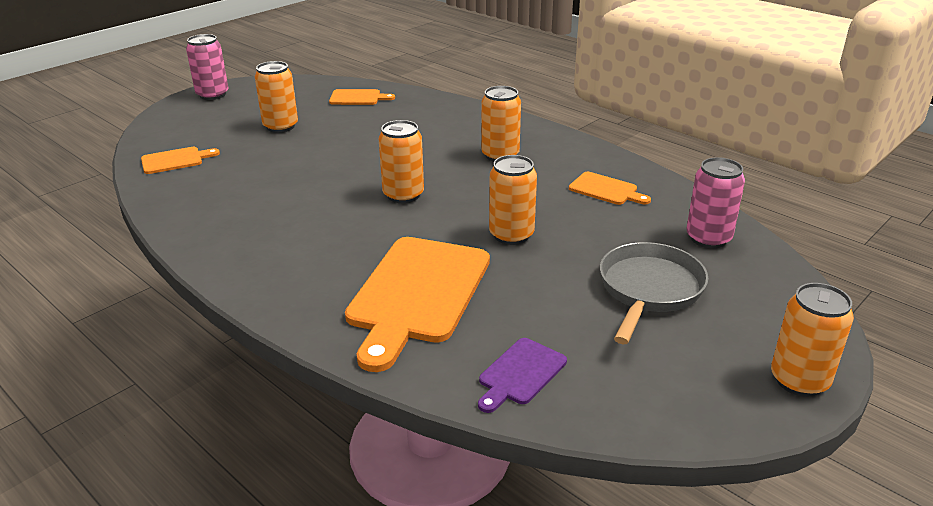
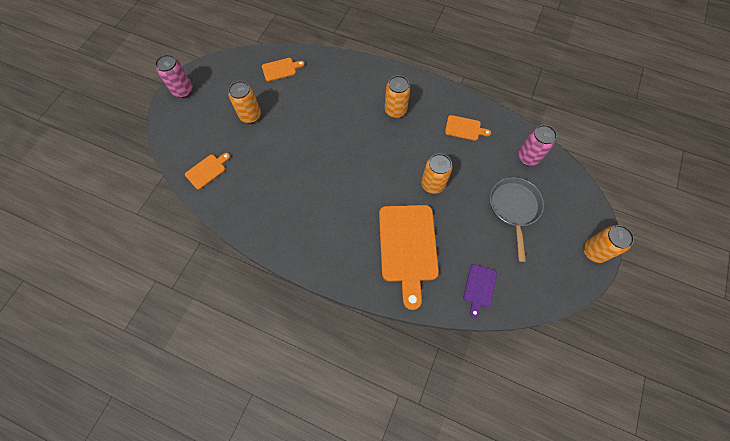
camera: 20 degrees left, 35 degrees up
orange can [379,120,424,203] -> none

